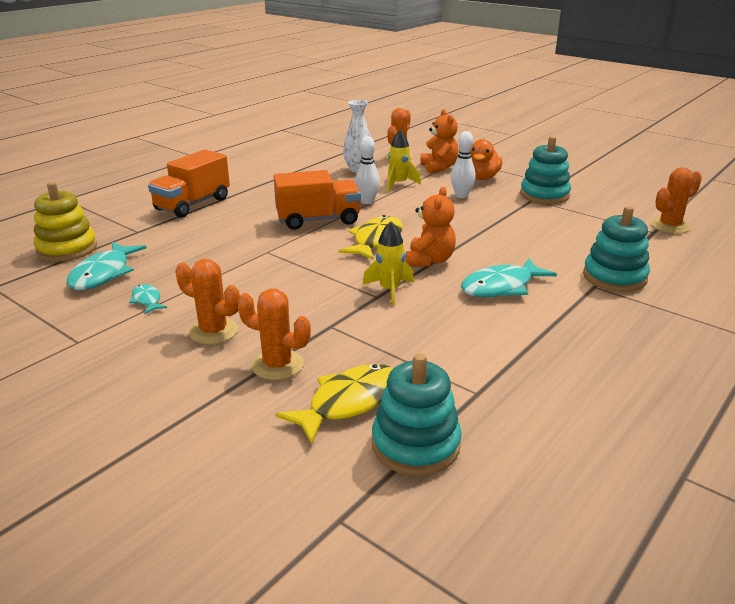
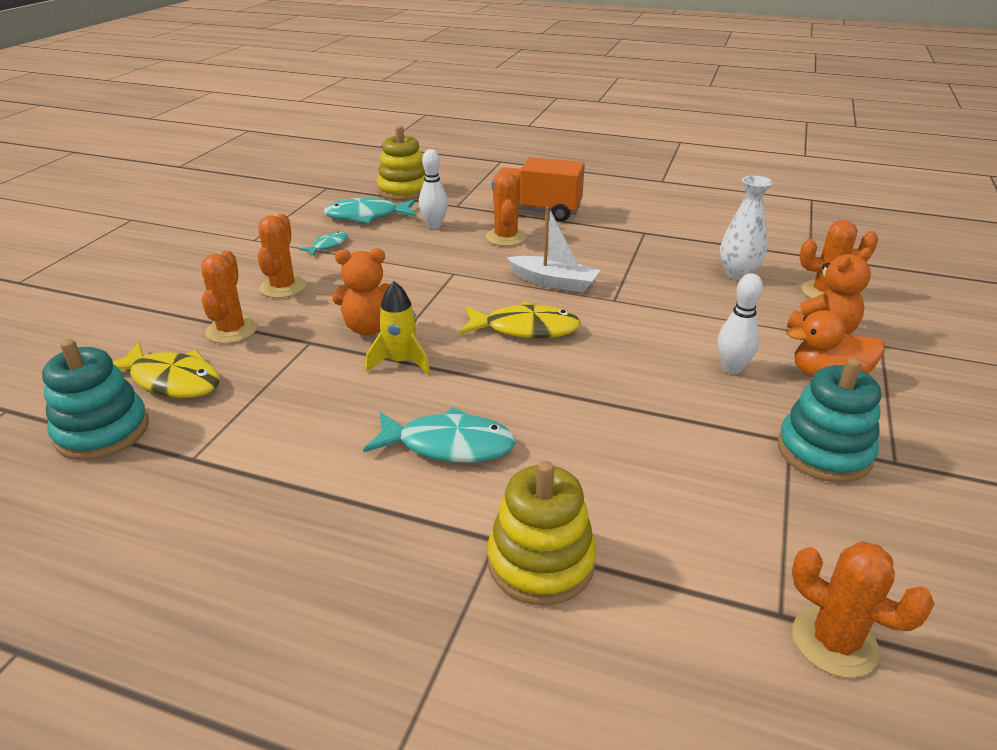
camera: 70 degrees right, 5 degrees up
orange truck [274,170,361,230] -> white boat [507,206,600,293]
white bowling pin [355,136,380,204] -> white bowling pin moved to [419,149,448,229]
yellow rocket [387,130,421,191] -> none
orange teddy bear [406,187,456,267] -> orange teddy bear moved to [332,248,390,335]
turquoise fish [461,258,557,297] -> turquoise fish turned 150 degrees clockwise [363,407,516,463]
turquoise stacking toy [583,206,650,292] -> yellow stacking toy [487,461,597,605]
none -> orange cactus [486,171,526,246]

